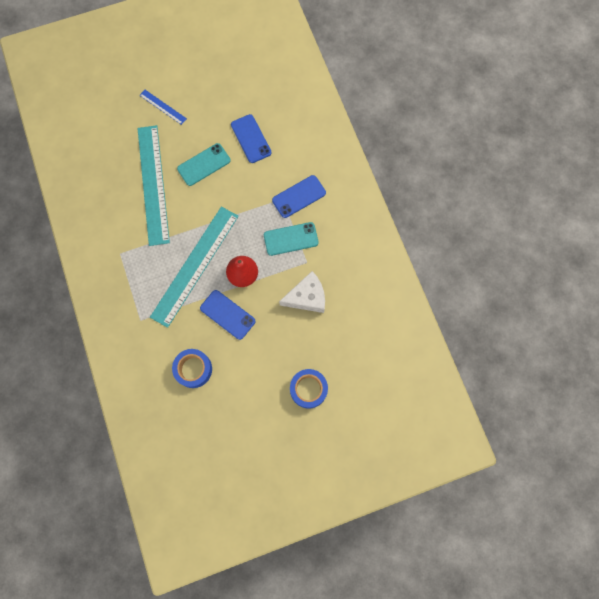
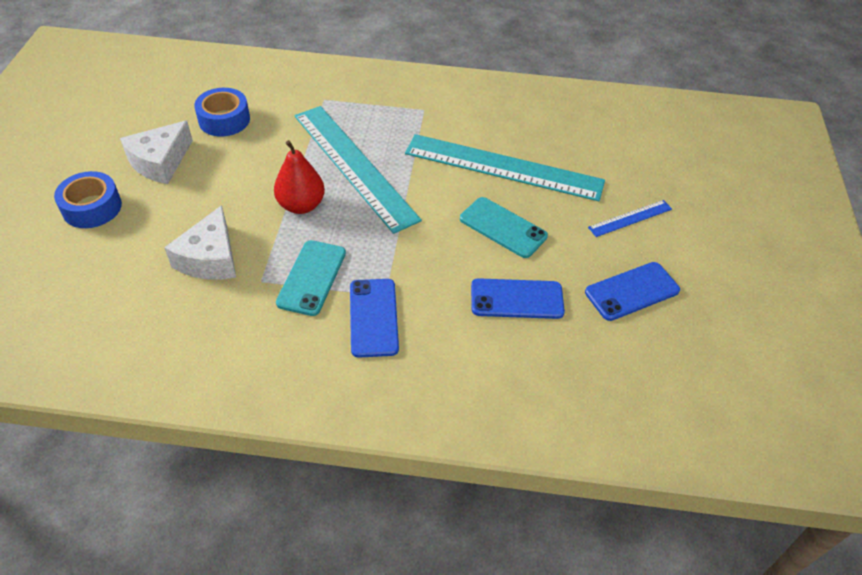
camera: 115 degrees right, 25 degrees down
turquoise phone [177,143,231,186] -> turquoise phone turned 45 degrees counterclockwise [460,197,548,258]
blue phone [200,290,255,340] -> blue phone moved to [585,262,680,321]
none -> white cheese [120,121,193,184]

